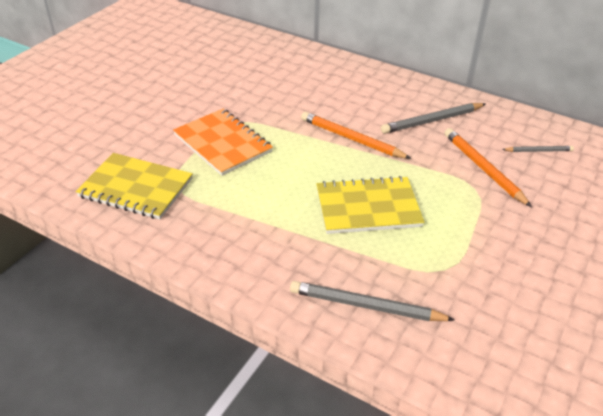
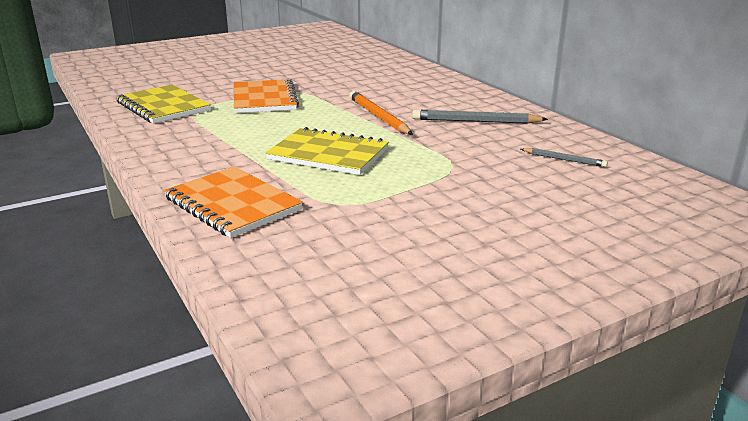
camera: 30 degrees right, 15 degrees down
grey pencil [290,281,455,321] -> orange notebook [164,167,303,238]
orange pencil [445,128,532,207] -> none

